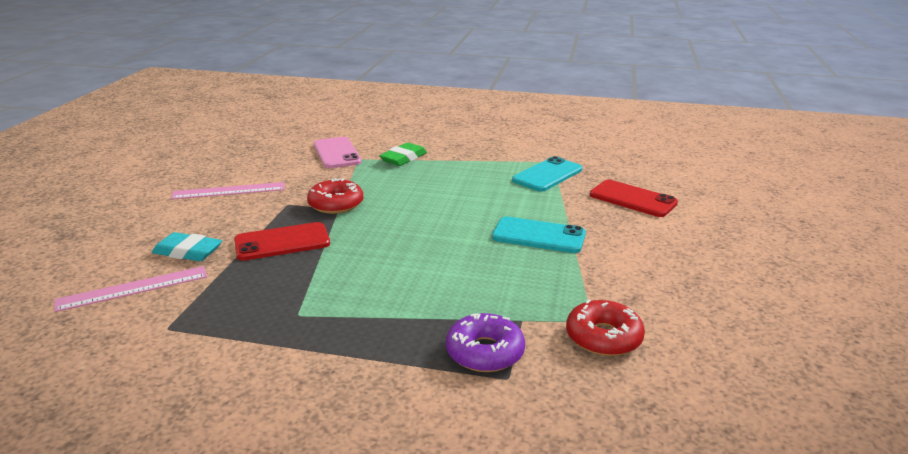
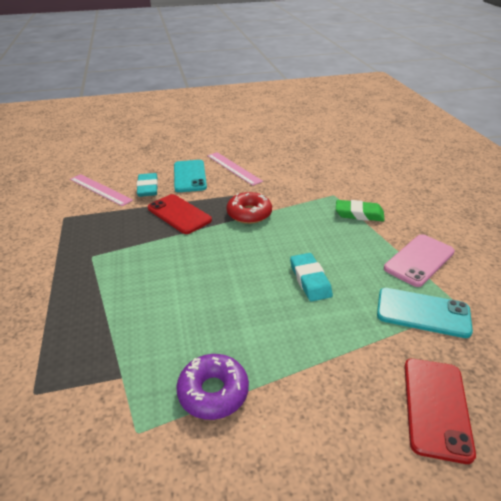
camera: 65 degrees right, 10 degrees up
pink phone [314,137,362,168] -> pink phone moved to [384,234,455,287]
purple donut [446,313,525,372] -> purple donut moved to [176,354,249,420]
turquoise phone [492,216,586,253] -> turquoise phone moved to [174,160,207,192]
red donut [566,299,645,356] -> none
none -> turquoise eraser [290,253,333,302]

